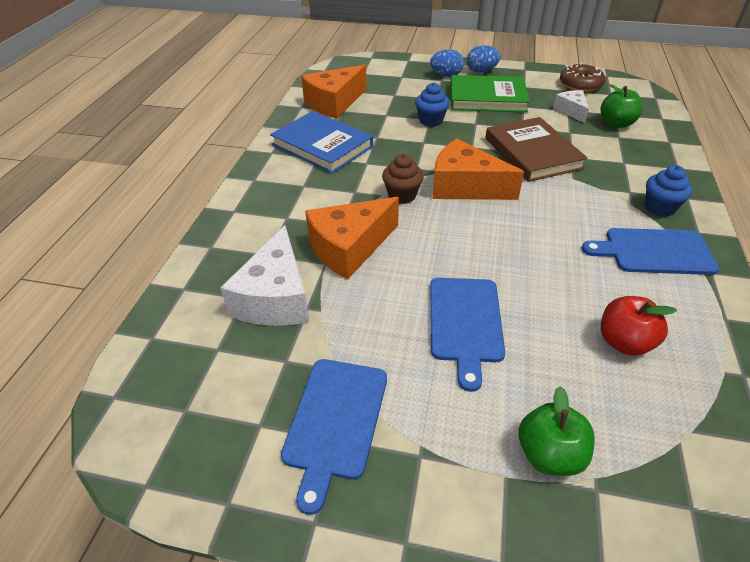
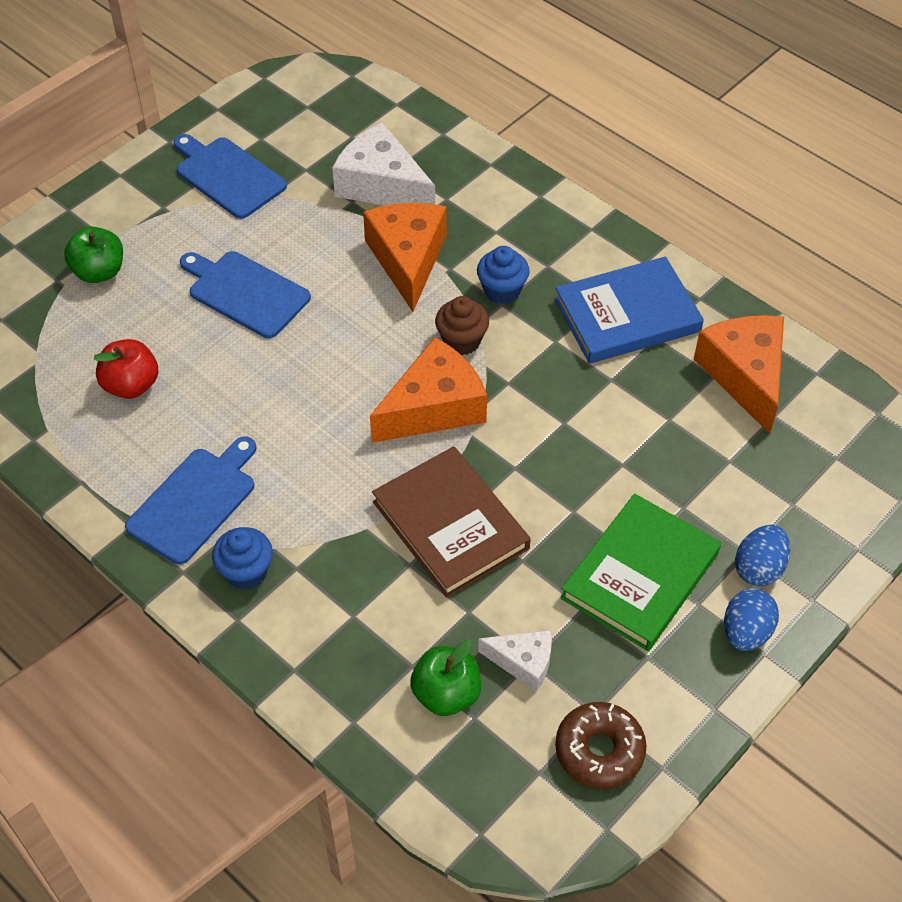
camera: 120 degrees right, 10 degrees up
blue cupcake [415,82,450,127] -> blue cupcake moved to [477,246,530,304]
brown book [485,117,588,182] -> brown book turned 45 degrees clockwise [372,446,531,598]

